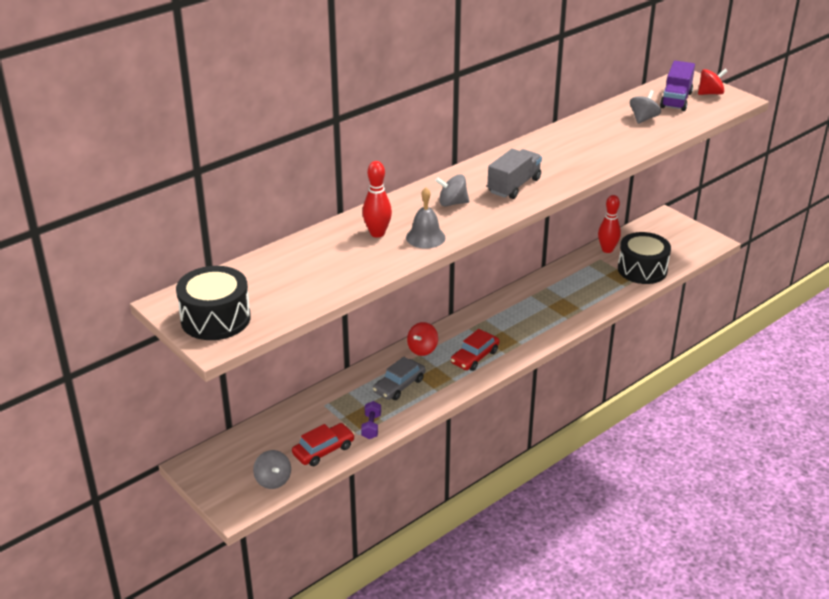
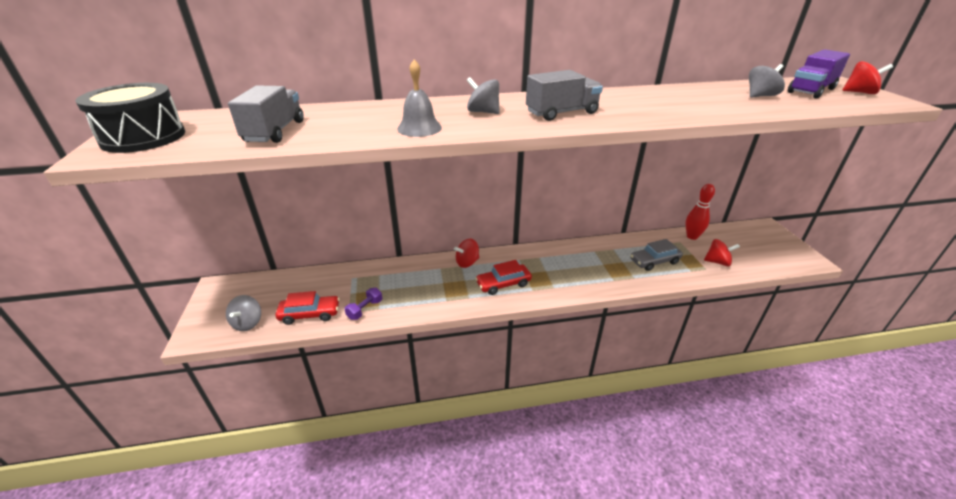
camera: 30 degrees right, 0 degrees up
red bowling pin [362,161,392,238] -> none
grey car [373,357,425,400] -> grey car moved to [630,239,683,271]
black drum [618,232,671,284] -> red spinning top [704,239,740,267]
none -> grey truck [228,85,304,143]

